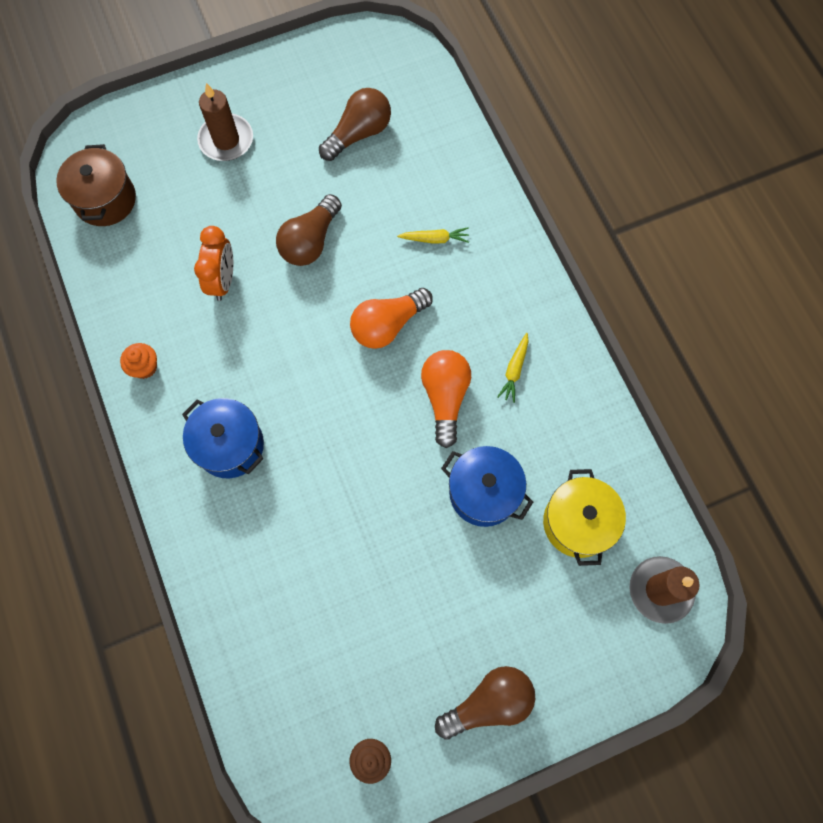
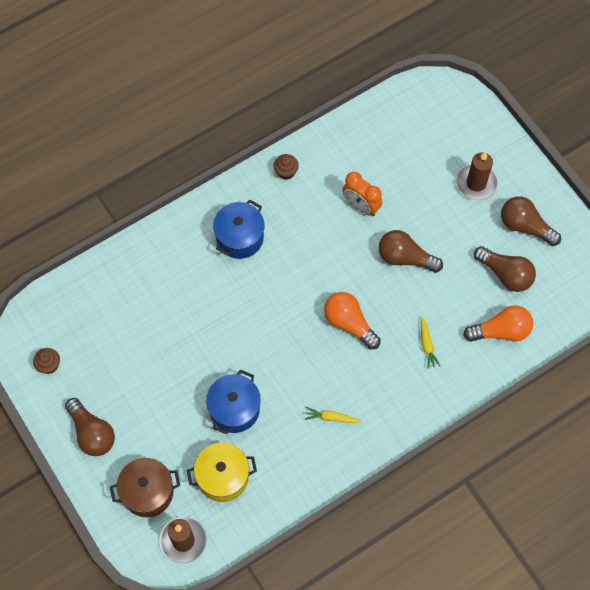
camera: 80 degrees right, 5 degrees down
brown pot [56,144,136,226] -> brown pot moved to [110,458,180,517]
orange cupcake [120,343,157,379] -> brown cupcake [274,154,299,180]
orange clock [194,226,233,301] -> orange clock turned 45 degrees clockwise [343,172,382,216]
orange light bulb [421,350,471,448] -> orange light bulb moved to [463,305,533,342]
none -> brown light bulb [501,196,561,246]

